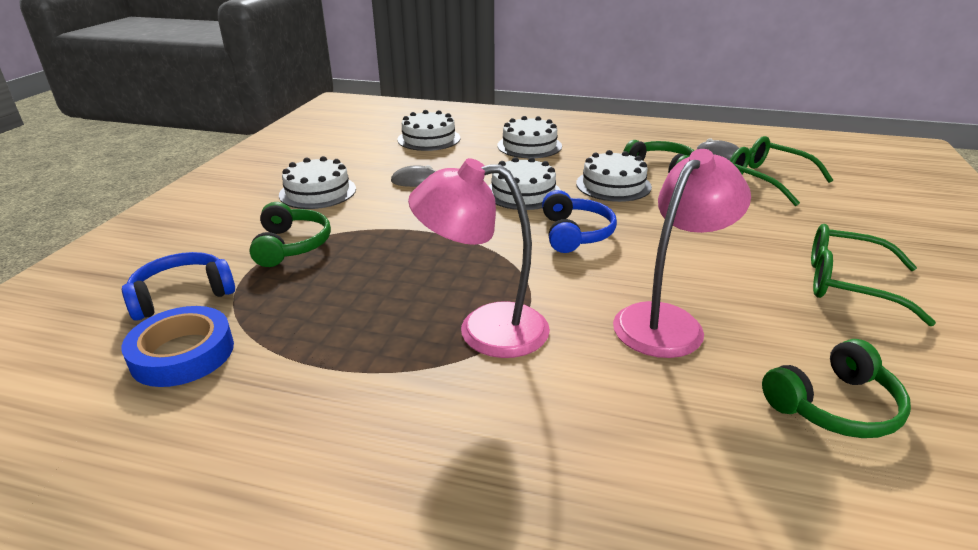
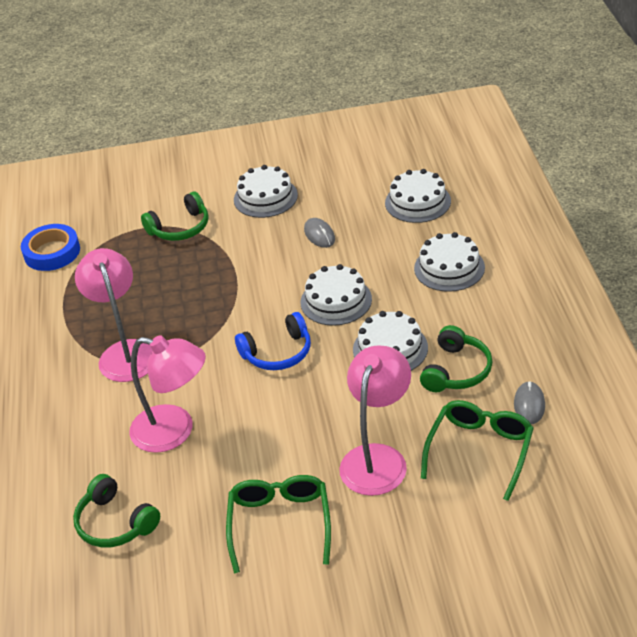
camera: 70 degrees right, 10 degrees up
blue headphones [122,252,235,321] -> none
none -> pink lamp [339,345,411,496]

